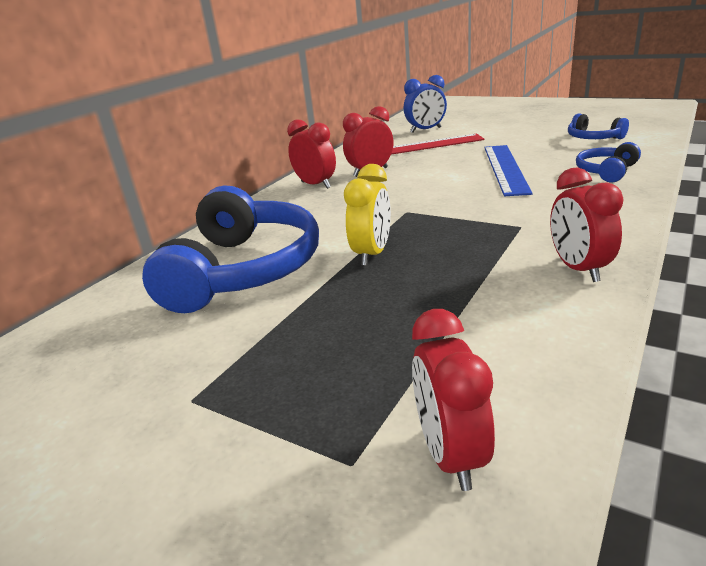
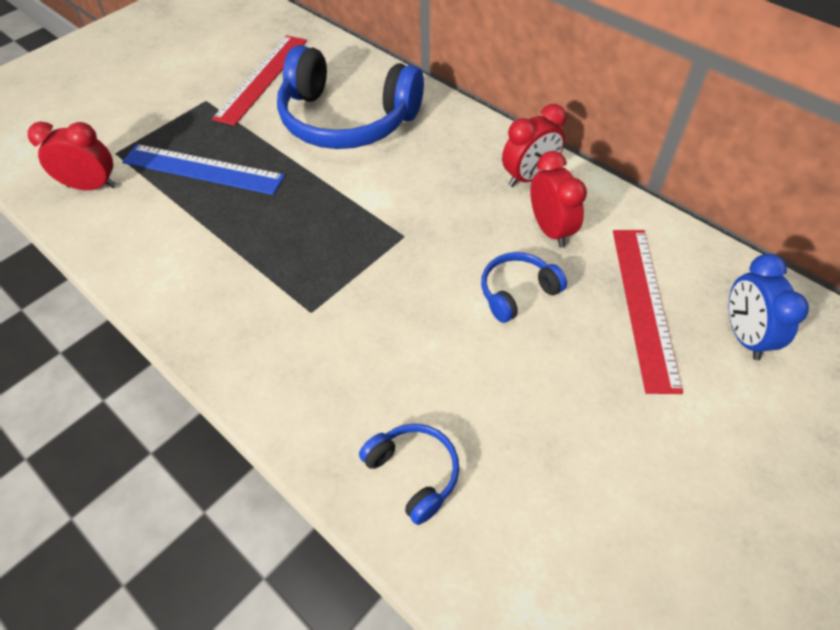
camera: 100 degrees right, 25 degrees up
yellow clock [344,164,391,266] -> none
blue ruler [484,145,533,196] -> blue ruler moved to [122,144,285,195]
red clock [550,167,624,282] -> none
blue headphones [568,114,629,139] -> blue headphones moved to [481,252,567,323]
none -> red ruler [212,35,307,126]

